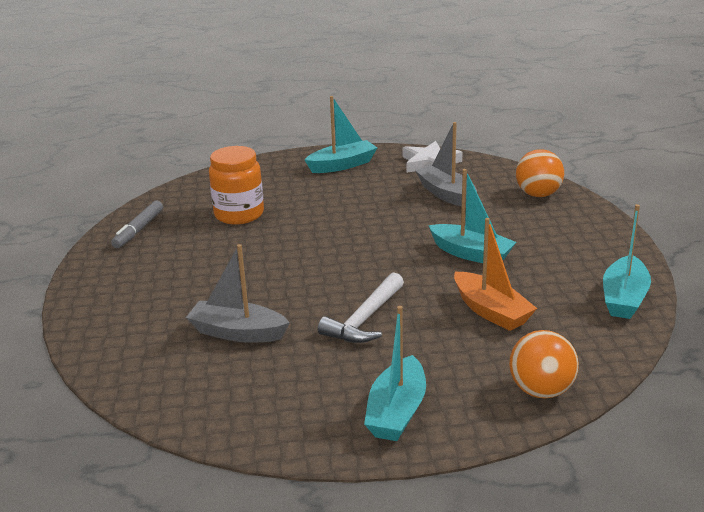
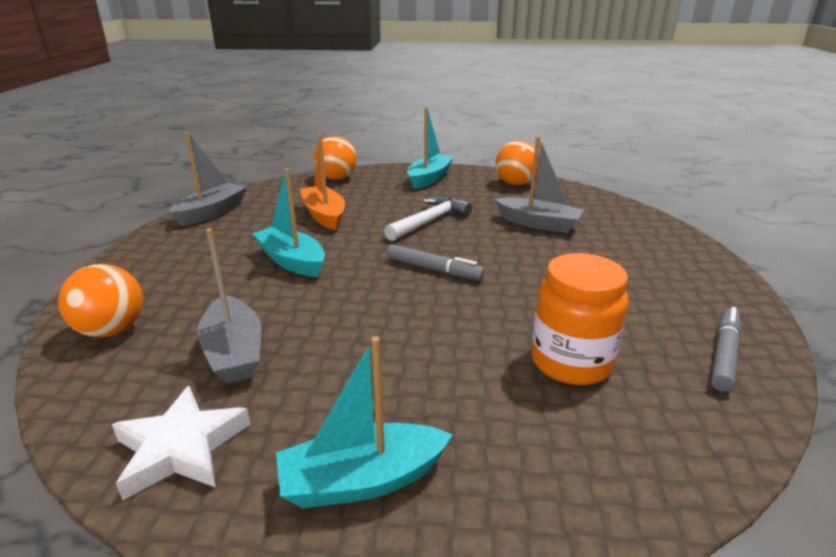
camera: 170 degrees left, 0 degrees up
turquoise boat [603,204,651,319] -> grey boat [169,132,247,226]
none -> grey marker [387,244,484,280]
none -> orange ball [496,141,539,185]

